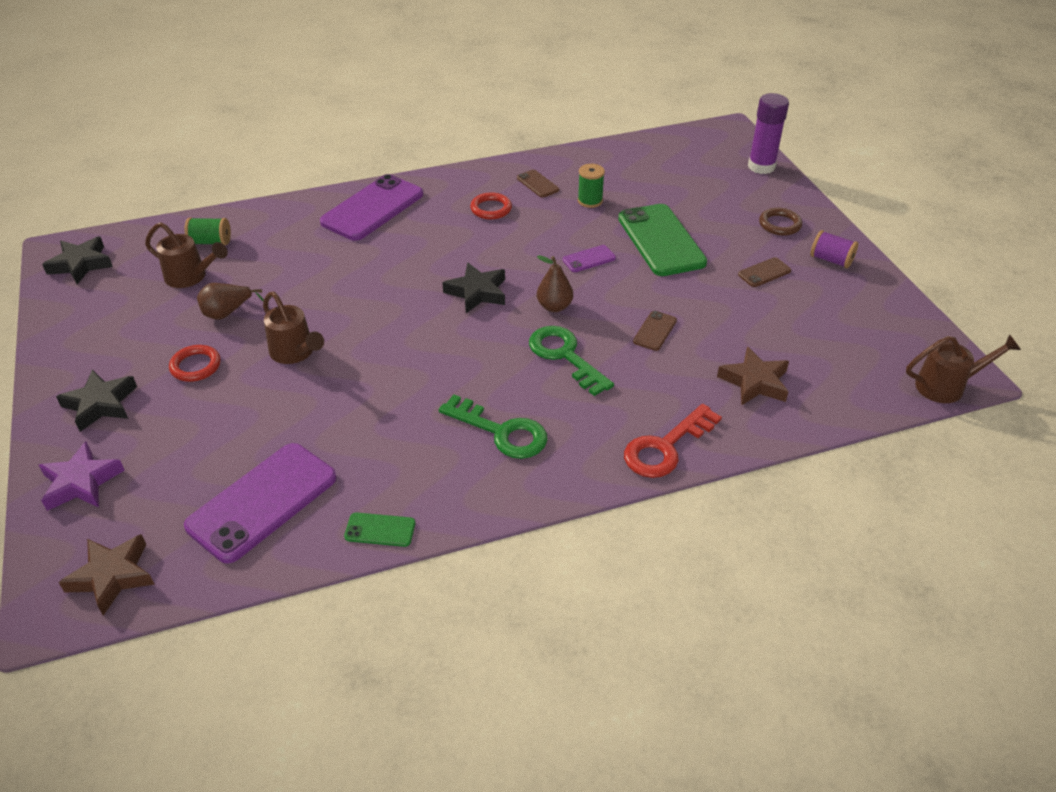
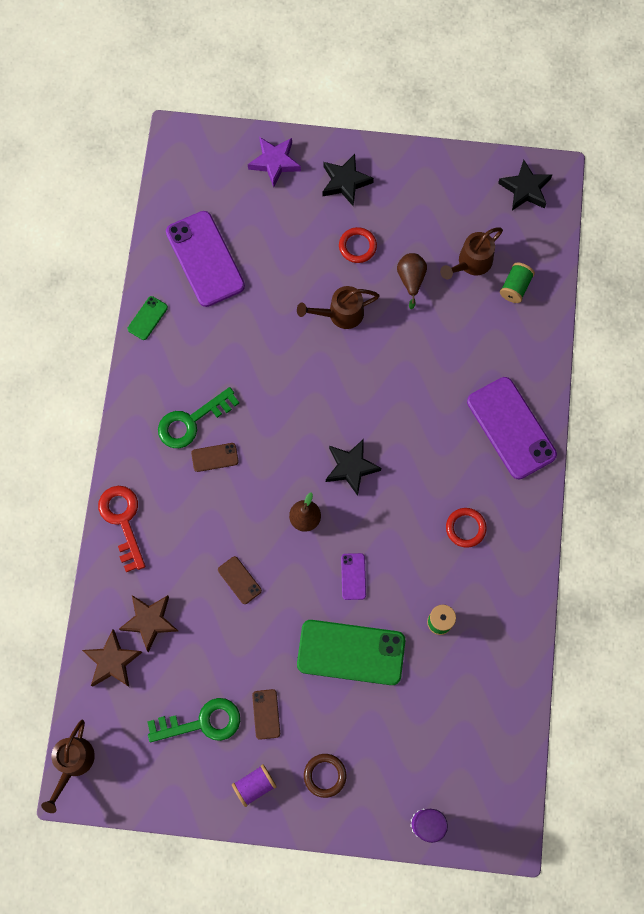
camera: 115 degrees right, 30 degrees up
brown star [59,534,155,615] -> brown star moved to [82,629,142,687]
brown phone [517,170,559,198] -> brown phone moved to [191,443,239,472]
green key [529,326,614,396] -> green key moved to [147,698,240,742]

